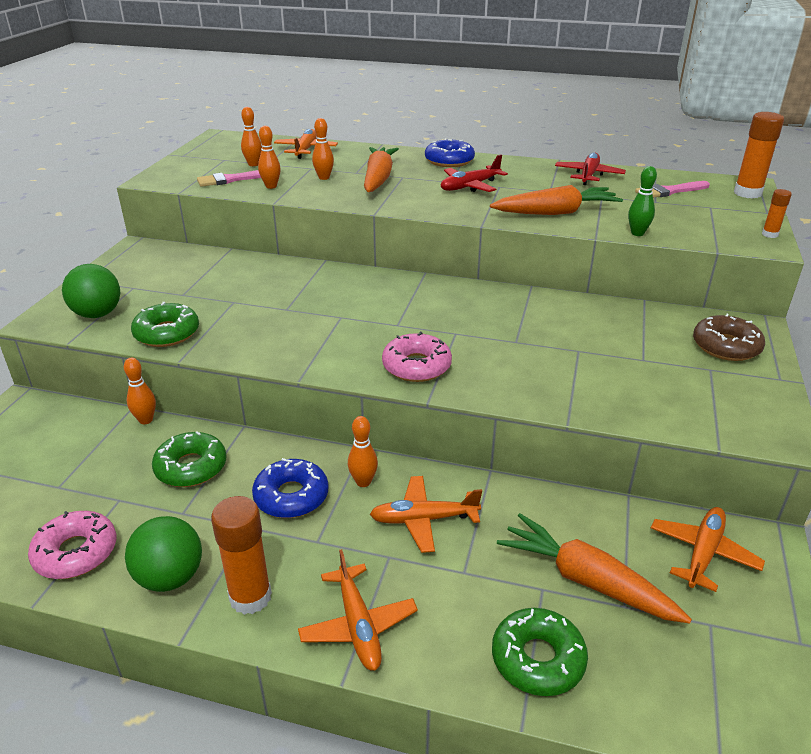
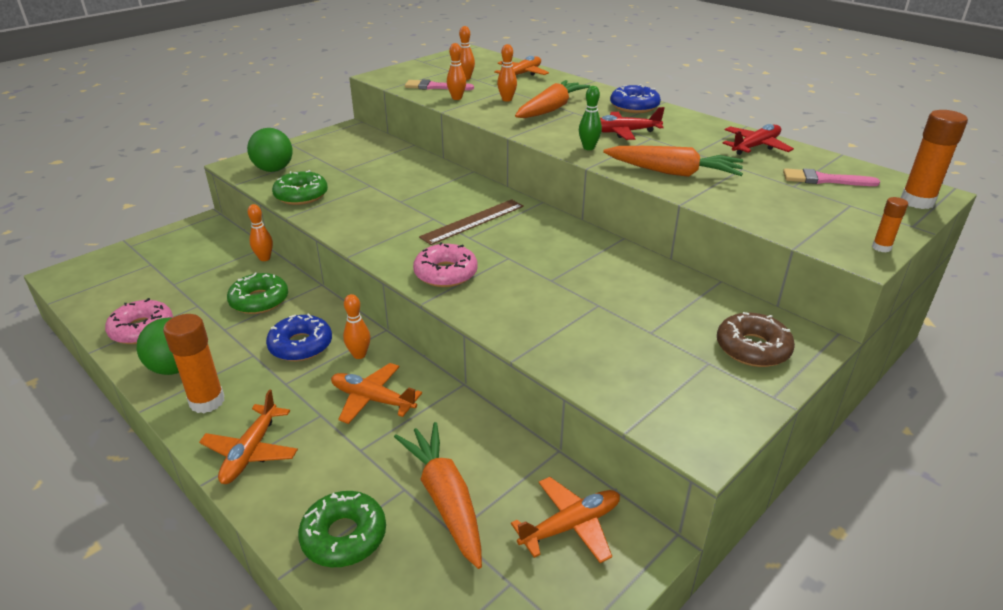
camera: 30 degrees right, 0 degrees up
green bowling pin [628,166,657,236] -> green bowling pin moved to [579,86,602,150]
none -> brown ruler [419,199,524,245]

